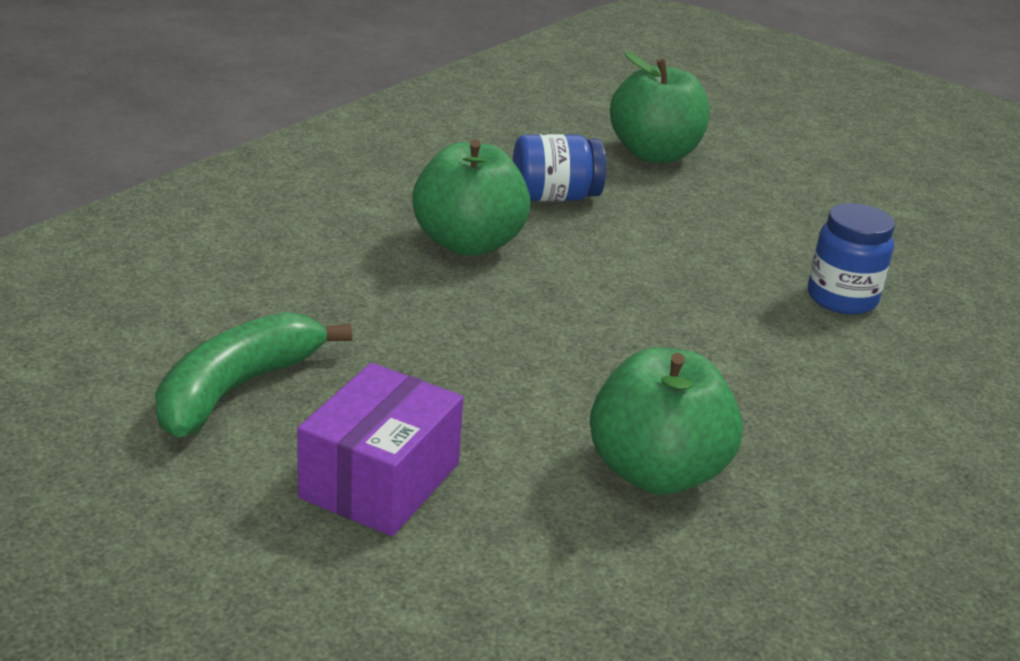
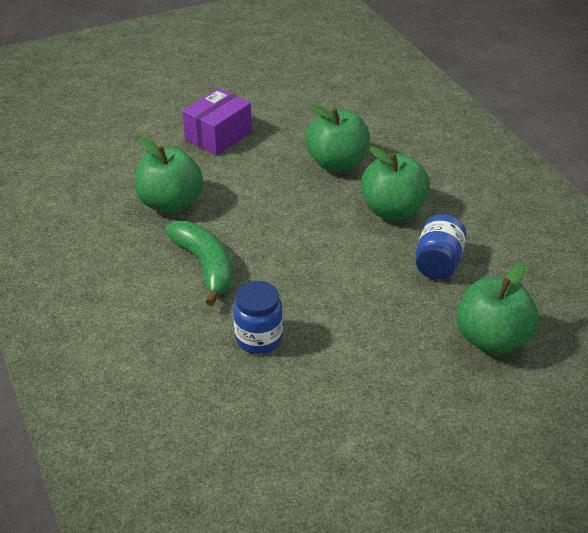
camera: 120 degrees right, 10 degrees up
green banana [155,312,352,437] -> green banana moved to [165,221,233,306]
purple box [297,363,463,536] -> purple box turned 75 degrees clockwise [182,88,252,155]
none -> green apple [305,105,370,172]

